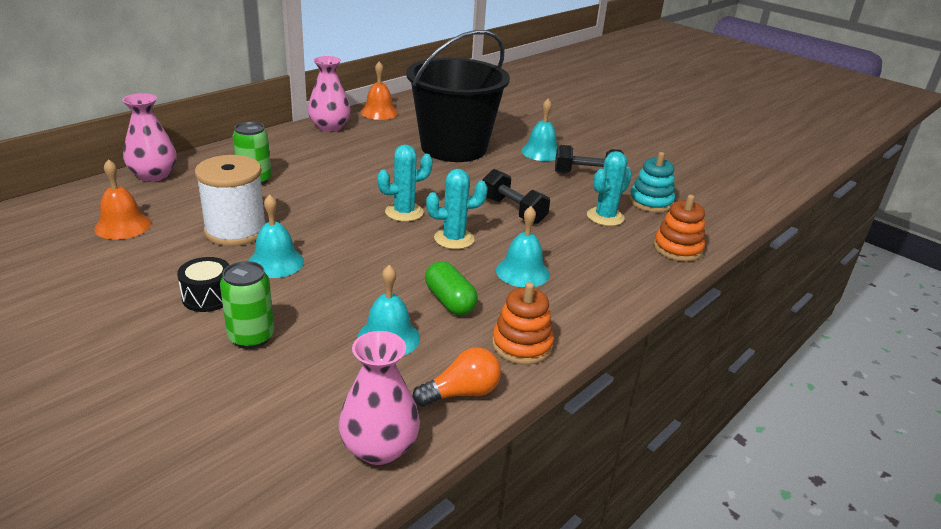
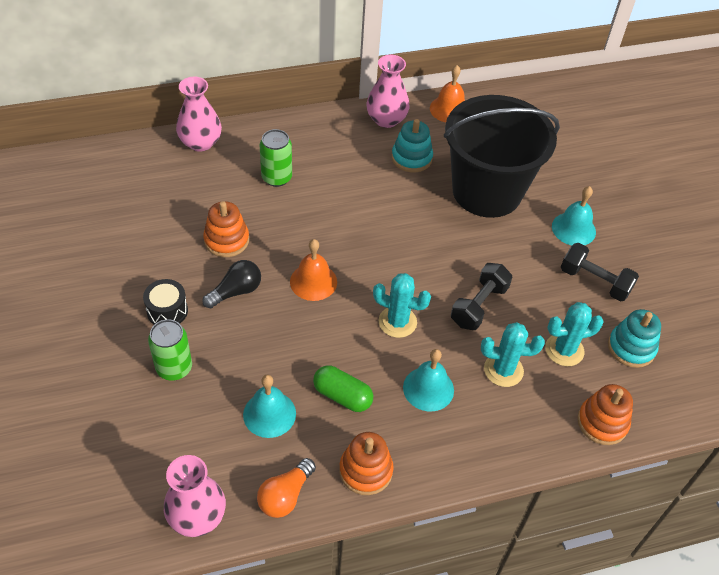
camera: 30 degrees right, 20 degrees up
orange bell [94,159,151,240] -> orange bell moved to [290,239,337,301]
white spool [195,155,266,246] -> orange stacking toy [203,201,249,257]
turquoise bell [249,194,304,278] -> black light bulb [202,260,261,308]
turquoise cactus [377,145,433,222] -> turquoise cactus moved to [481,322,545,387]
orange light bulb [412,347,501,407] -> orange light bulb turned 120 degrees clockwise [257,458,316,518]
green capsule [425,261,478,315] -> green capsule turned 60 degrees counterclockwise [313,365,373,412]
black dumbbell [482,169,550,224] -> black dumbbell turned 45 degrees clockwise [451,263,512,330]
none -> turquoise stacking toy [392,119,433,172]

